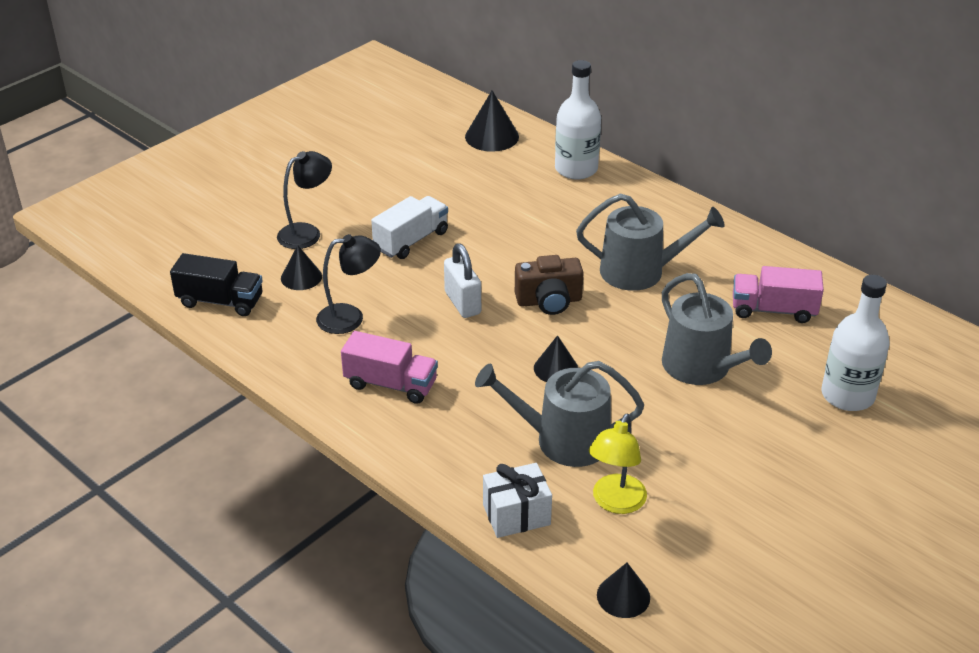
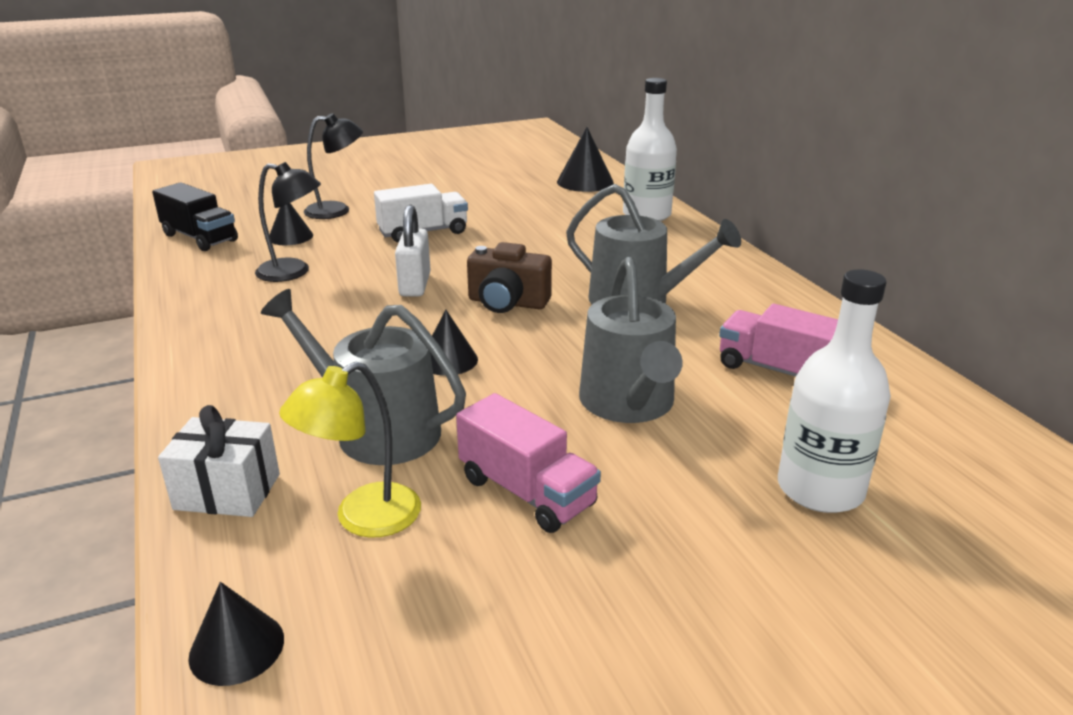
camera: 25 degrees right, 10 degrees down
pink truck [341,331,438,404] -> pink truck moved to [456,393,601,533]

